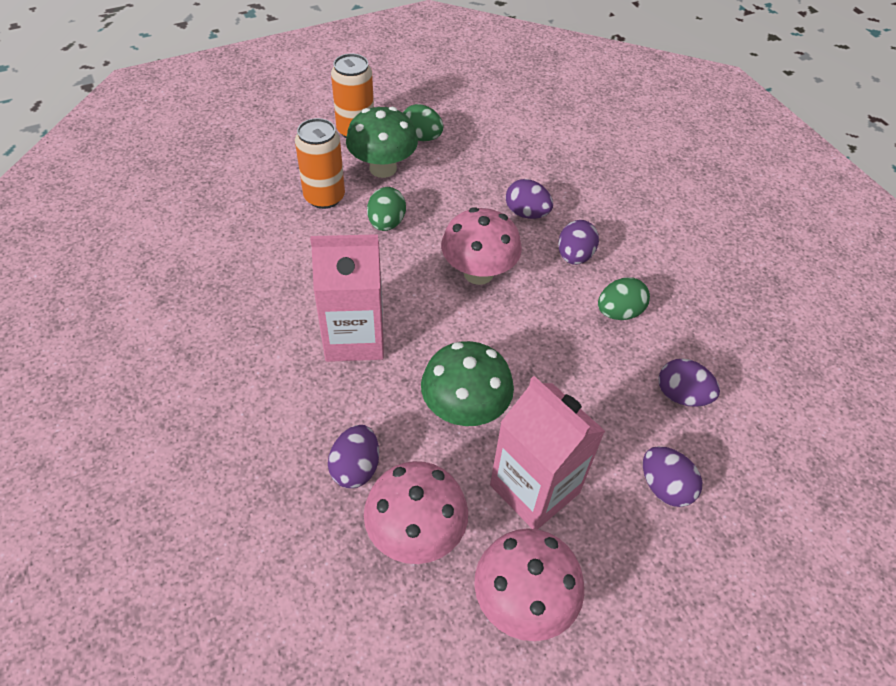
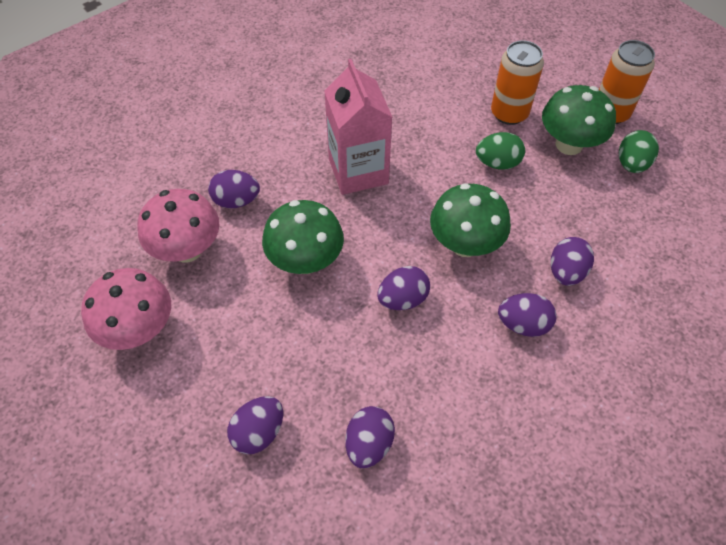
camera: 80 degrees right, 5 degrees up
pink mushroom [441,207,522,285] -> green mushroom [430,183,511,257]
pink carton [490,376,605,529] -> none
green egg [598,277,650,320] -> none
none -> purple egg [378,266,430,310]

